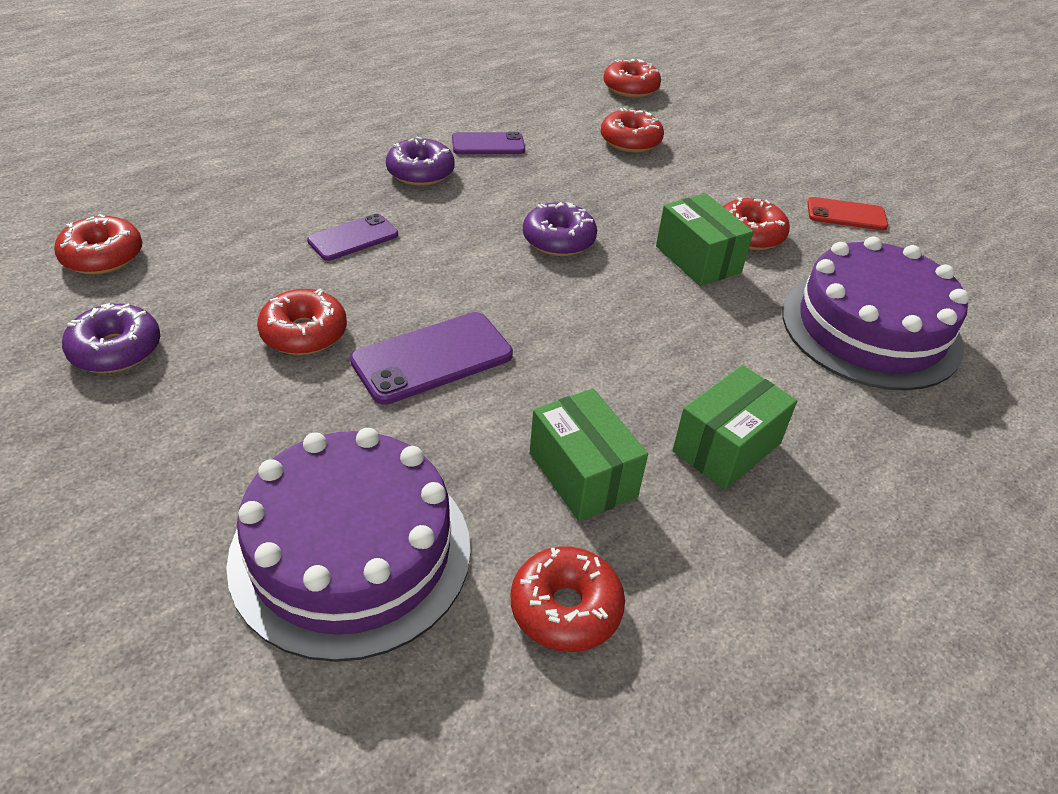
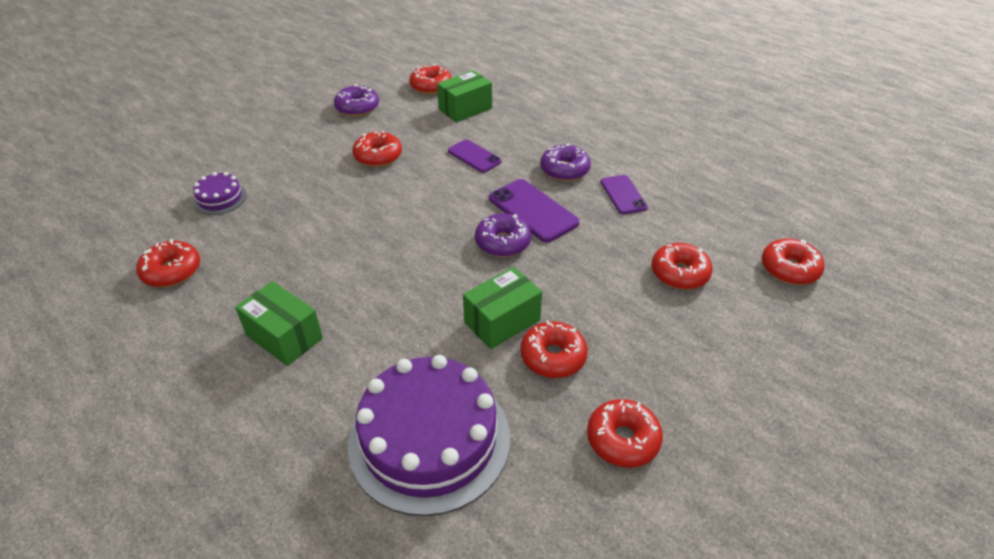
camera: 85 degrees right, 0 degrees up
purple cake [226,428,471,662] -> purple cake [193,172,247,215], size x0.45
purple phone [350,312,513,405] -> purple phone moved to [489,179,579,242]
green box [529,388,648,522] -> green box moved to [437,70,492,123]
red phone [807,197,888,230] -> red donut [587,399,663,467]

